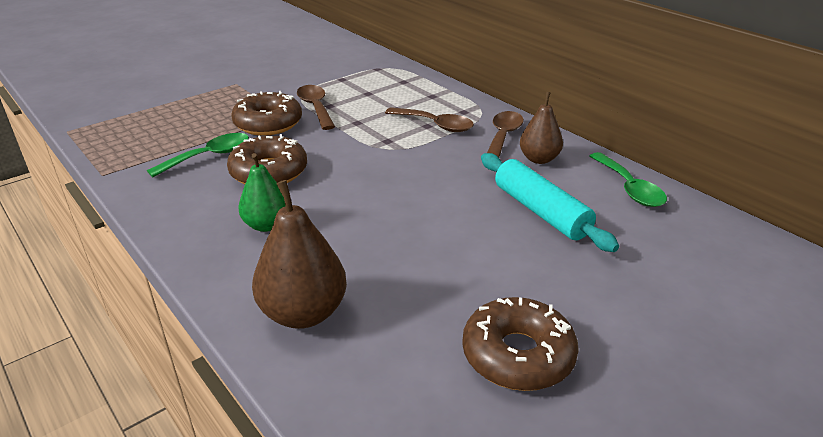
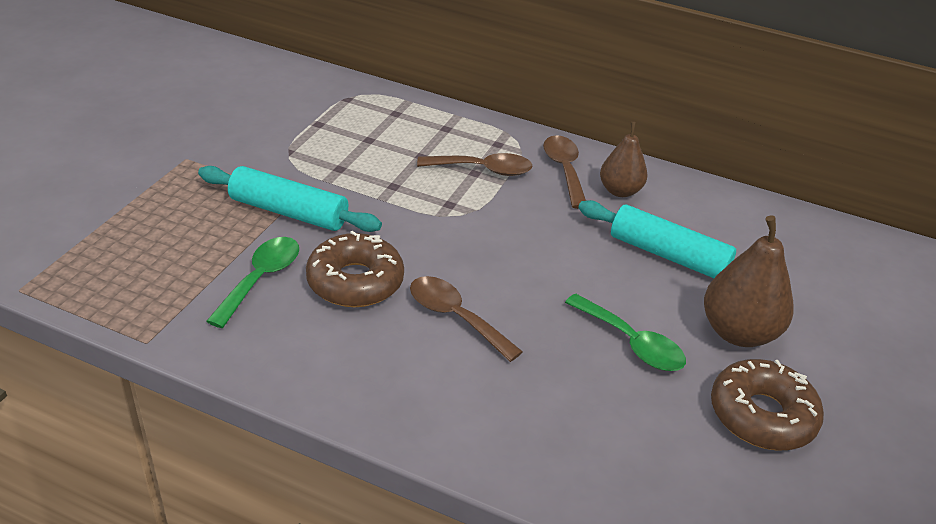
camera: 30 degrees left, 5 degrees up
brown donut [231,91,302,136] -> turquoise rolling pin [198,166,382,232]
green pear [238,153,285,232] -> none
brown pear [252,180,347,329] -> brown pear moved to [704,215,794,347]
brown spoon [297,85,335,130] -> brown spoon moved to [410,276,523,362]
green spoon [590,152,667,207] -> green spoon moved to [565,294,686,371]

